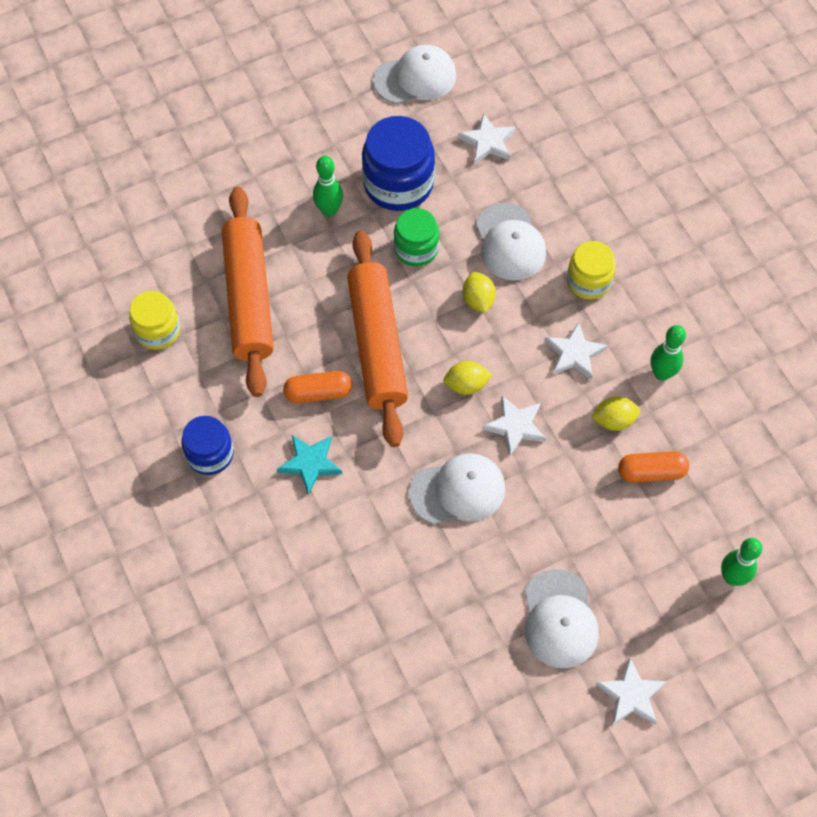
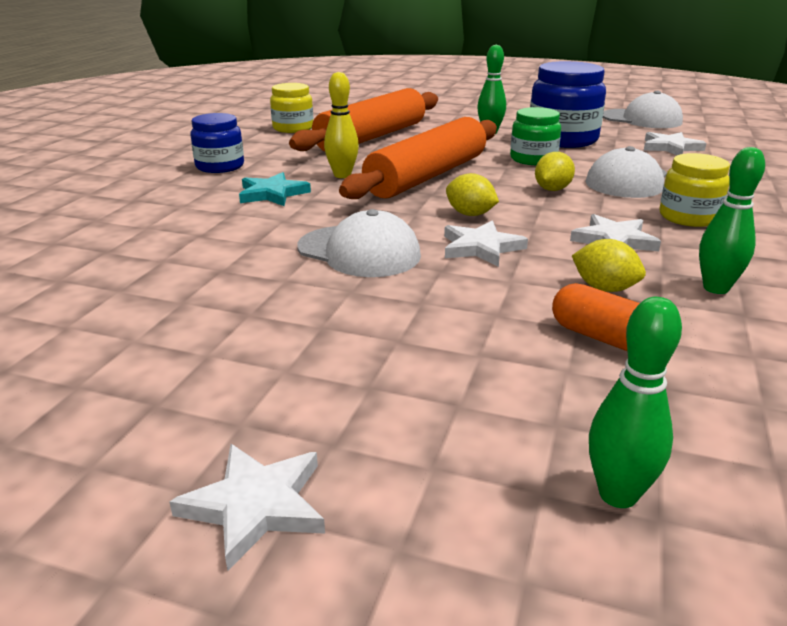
camera: 45 degrees right, 35 degrees down
orange capsule [283,371,352,403] -> yellow bowling pin [324,72,359,178]
white cap [525,569,599,668] -> none

